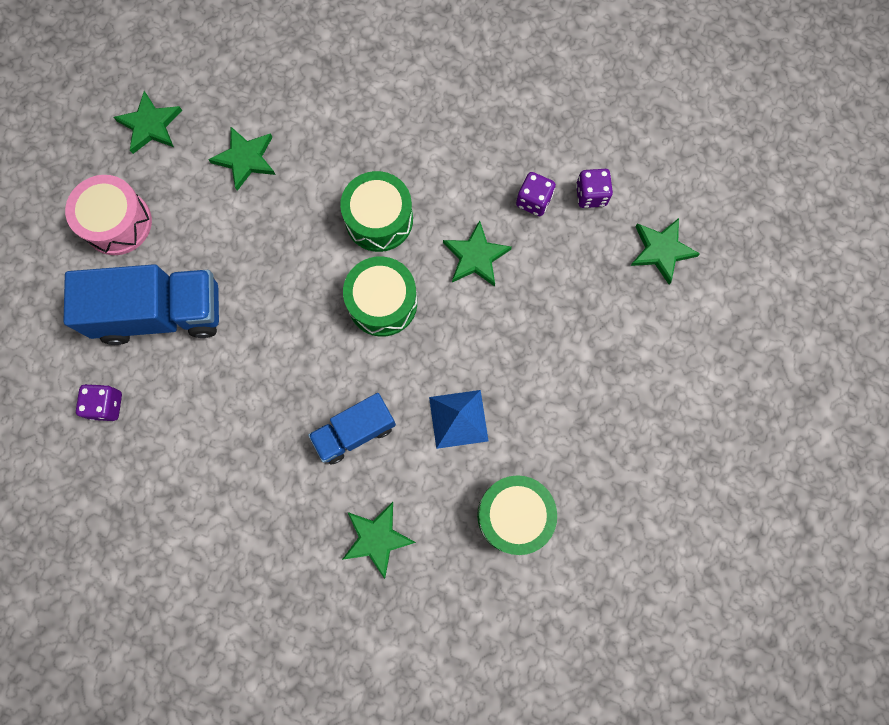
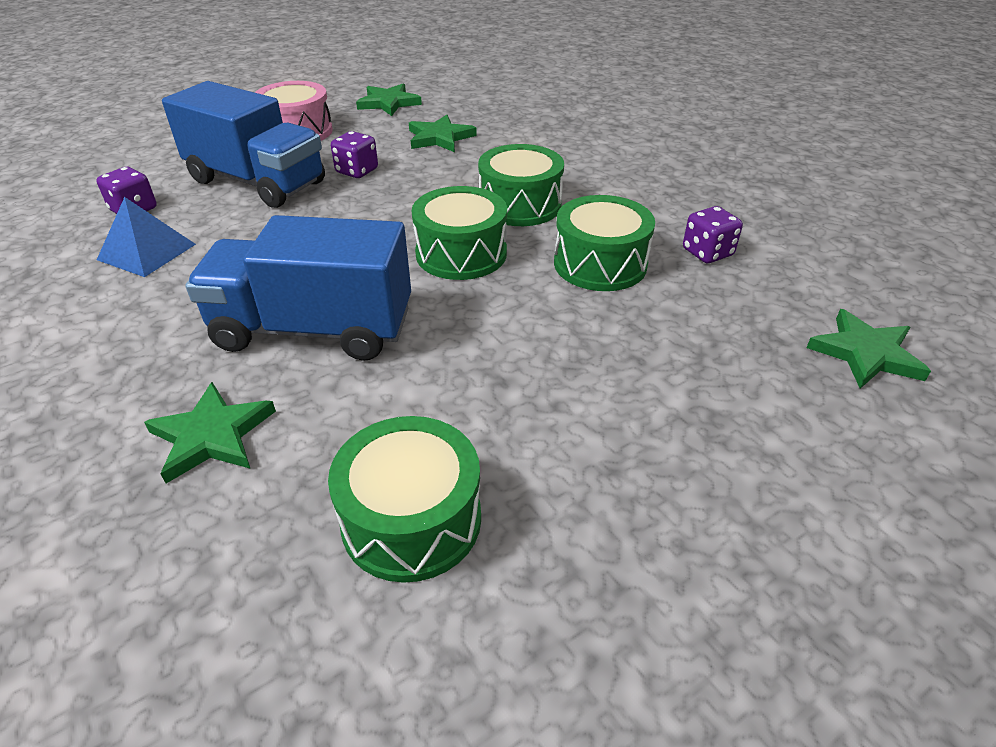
camera: 35 degrees right, 35 degrees down
blue truck [308,393,396,465] -> blue truck [186,215,411,361], size x1.66
blue pyramid [429,390,489,449] -> blue pyramid moved to [97,197,196,277]
green star [443,220,512,287] -> green drum [554,195,655,291]
purple dice [576,169,613,208] -> purple dice moved to [331,131,378,178]

